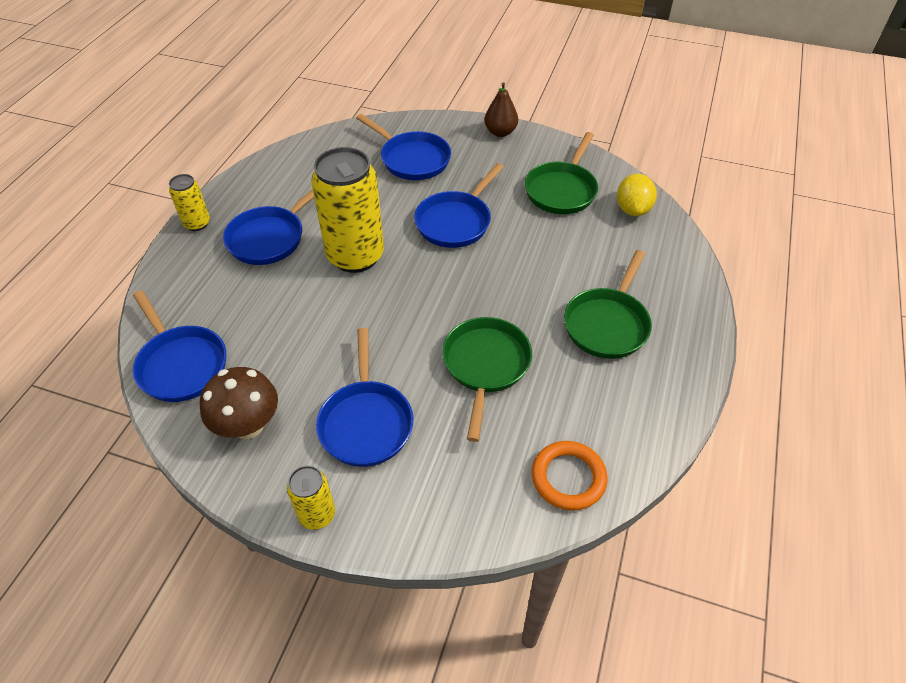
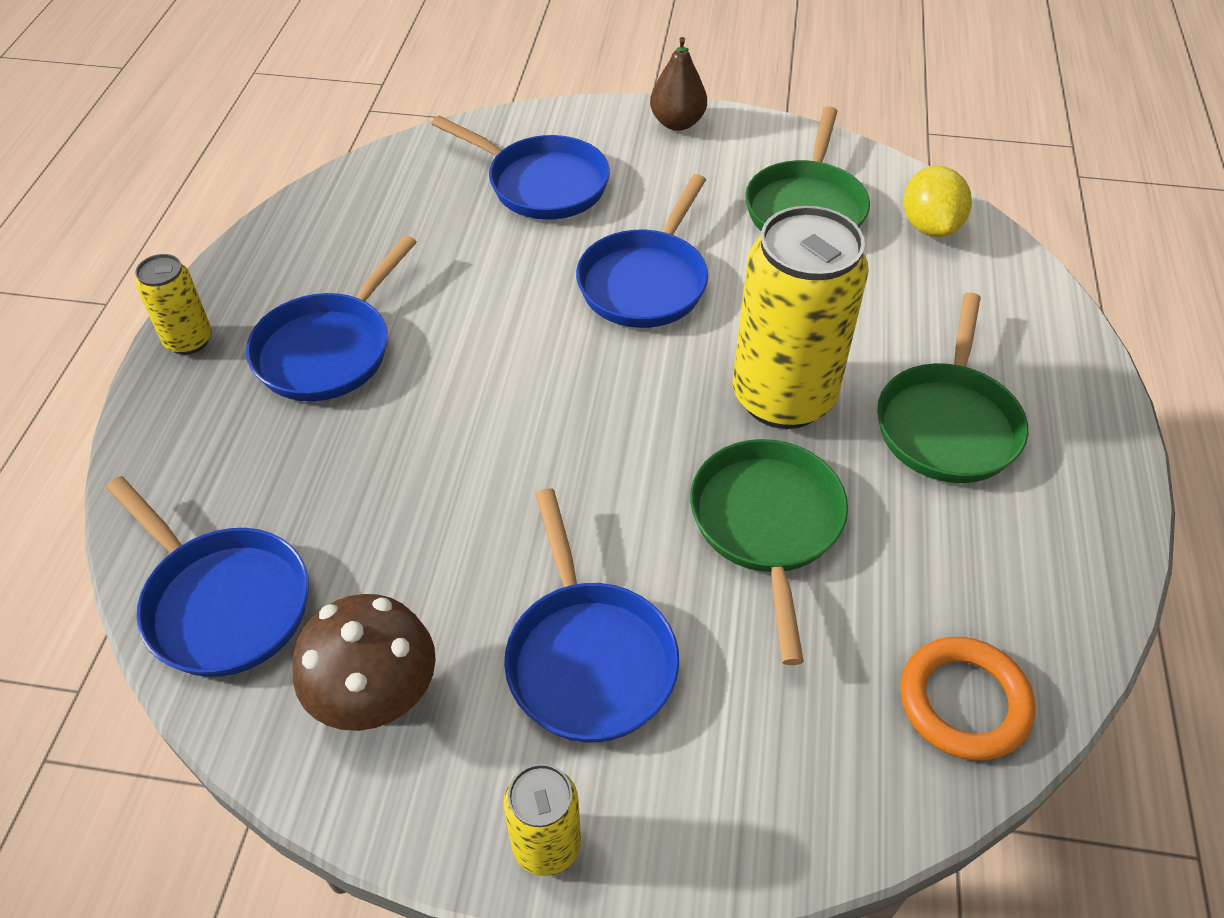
camera: 10 degrees left, 0 degrees up
yellow can [311,147,384,273] -> yellow can moved to [733,206,869,429]

